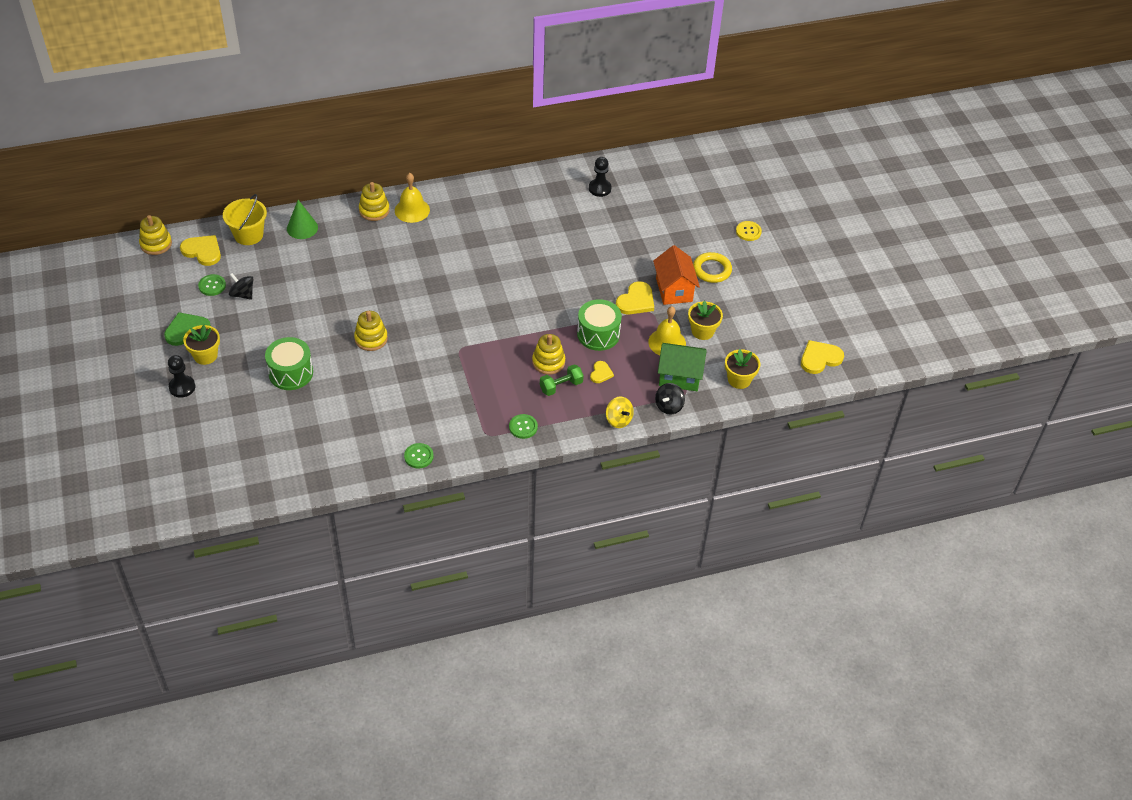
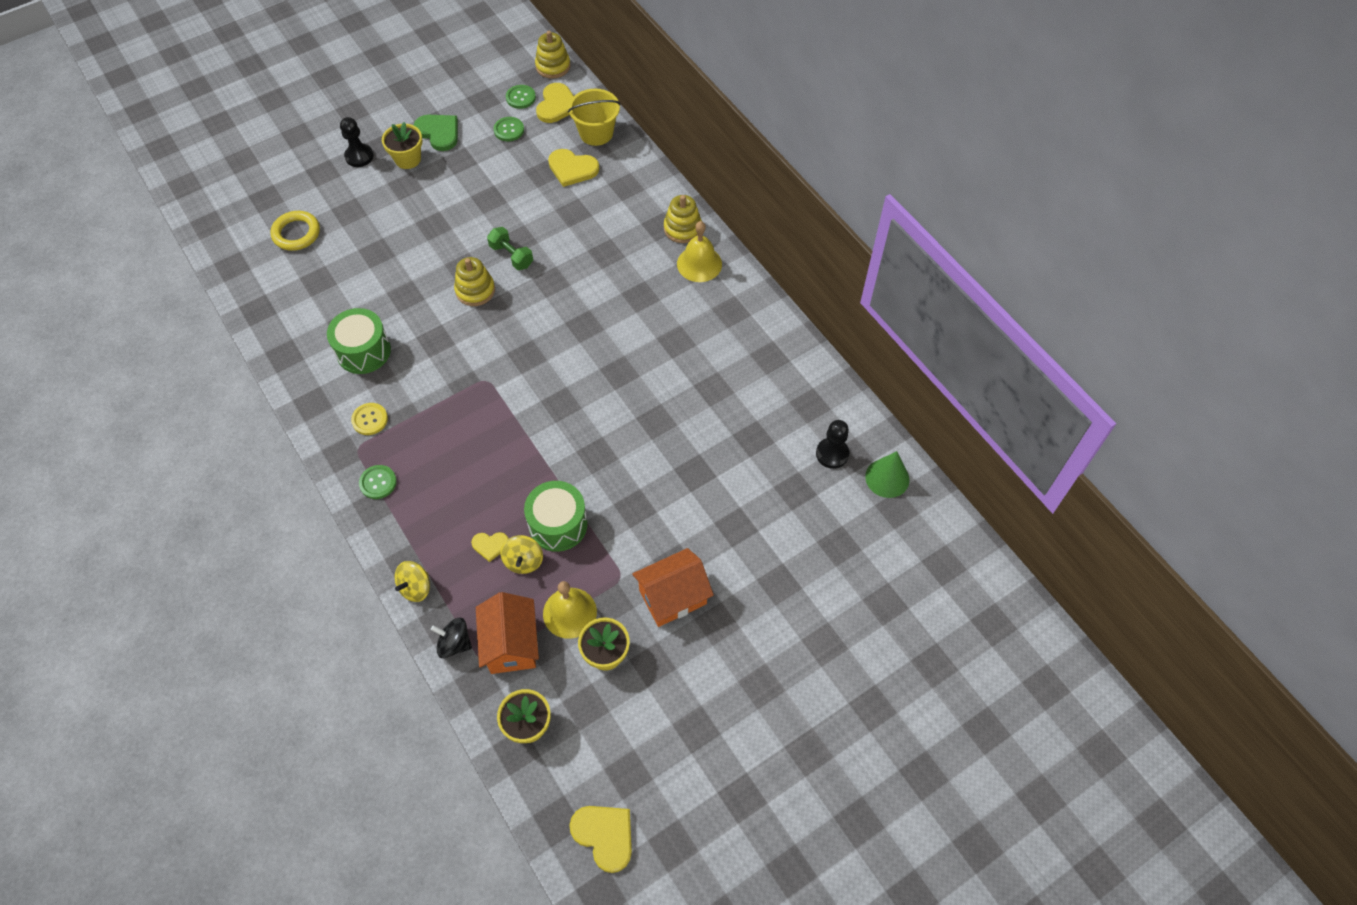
camera: 75 degrees right, 10 degrees up
black spinning top [229,273,253,300] -> none
green drum [265,337,313,390] -> green drum moved to [327,308,391,374]
green cone [287,200,318,239] -> green cone moved to [865,451,909,498]
green button [404,443,434,469] -> green button moved to [506,85,536,109]
yellow stacking toy [532,334,565,375] -> none
green dumbbell [540,364,584,396] -> green dumbbell moved to [487,227,533,270]
yellow heart [616,281,654,315] -> yellow heart moved to [548,149,599,187]
green house [658,343,707,391] -> orange house [476,592,539,674]
yellow ring [693,252,732,283] -> yellow ring moved to [270,211,320,251]
yellow button [736,221,762,241] -> yellow button moved to [351,403,388,435]
none -> yellow spinning top [500,535,543,574]

